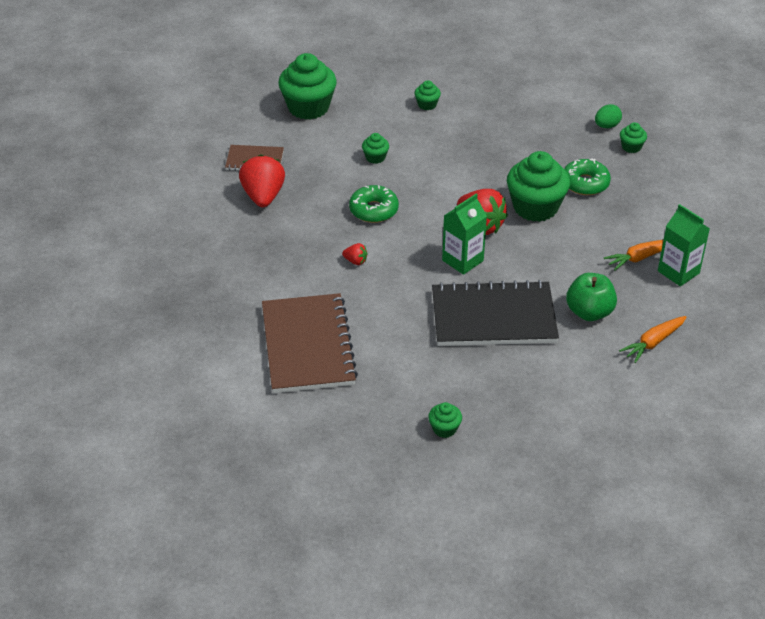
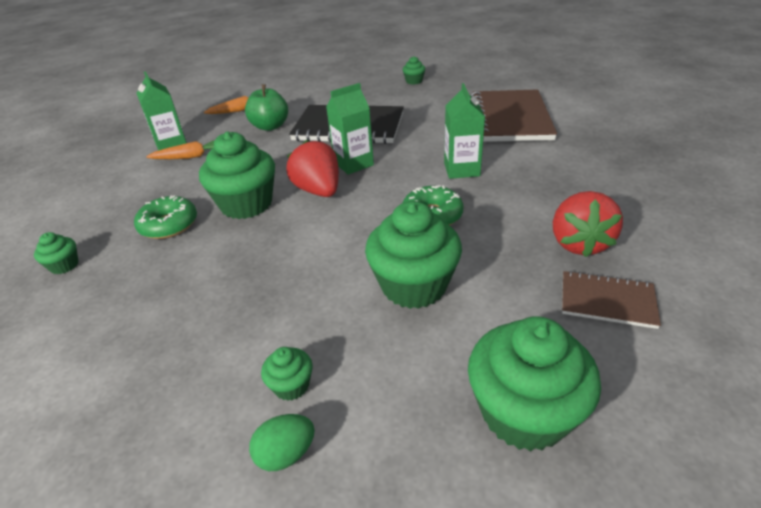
camera: 165 degrees left, 5 degrees down
red strawberry [342,243,368,265] -> green carton [444,83,485,179]
green cupcake [362,133,389,164] -> green cupcake [365,201,462,309], size x2.19
green egg [595,104,622,128] -> green egg moved to [249,414,315,471]

